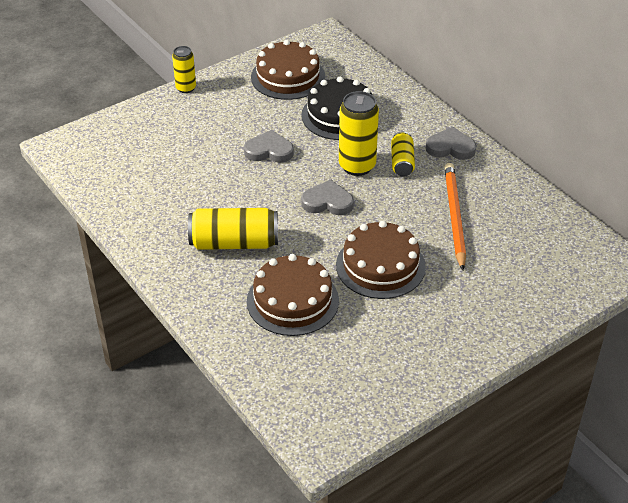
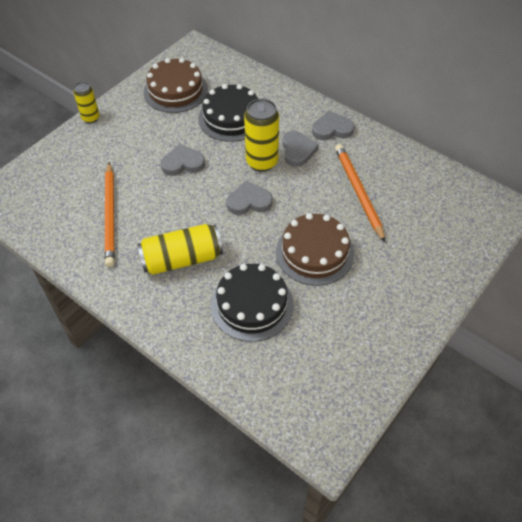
camera: 15 degrees left, 10 degrees up
brown cake [247,254,339,336] -> black cake [211,264,294,342]
yellow can [391,131,415,177] -> grey heart [282,131,319,167]
none -> orange pencil [105,162,115,267]

